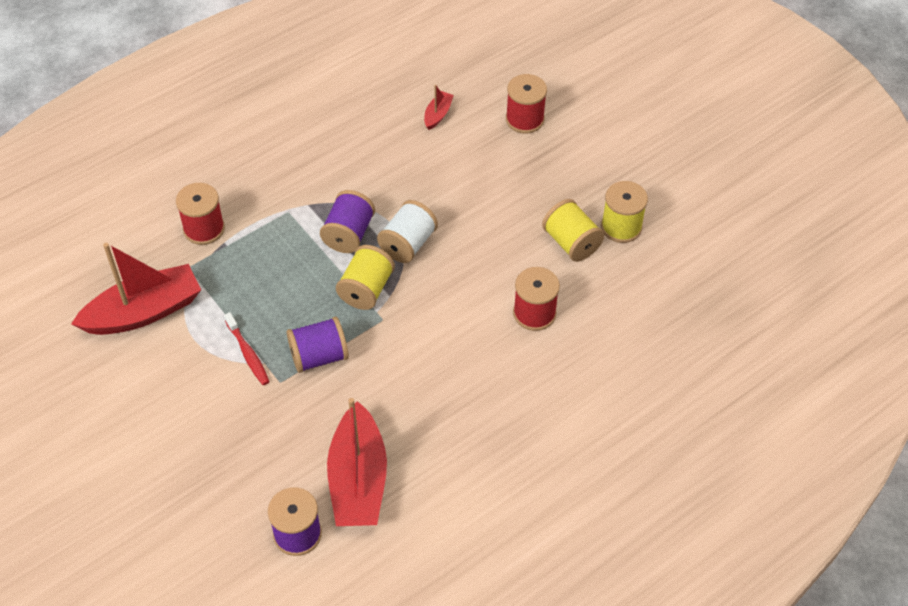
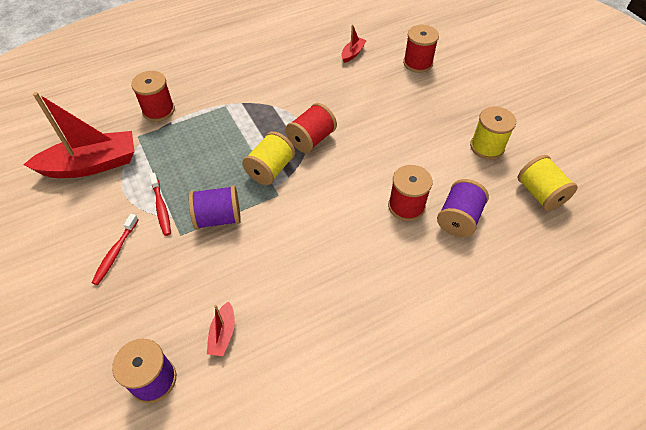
camera: 10 degrees right, 0 degrees up
purple spool [320,190,375,253] -> purple spool moved to [437,179,489,237]
red boat [327,398,387,526] -> red boat [207,301,235,356], size x0.44
white spool [377,200,438,263] -> red spool [286,103,337,153]
yellow spool [542,199,604,262] -> yellow spool moved to [517,155,578,211]
none -> red toothbrush [92,214,138,285]

